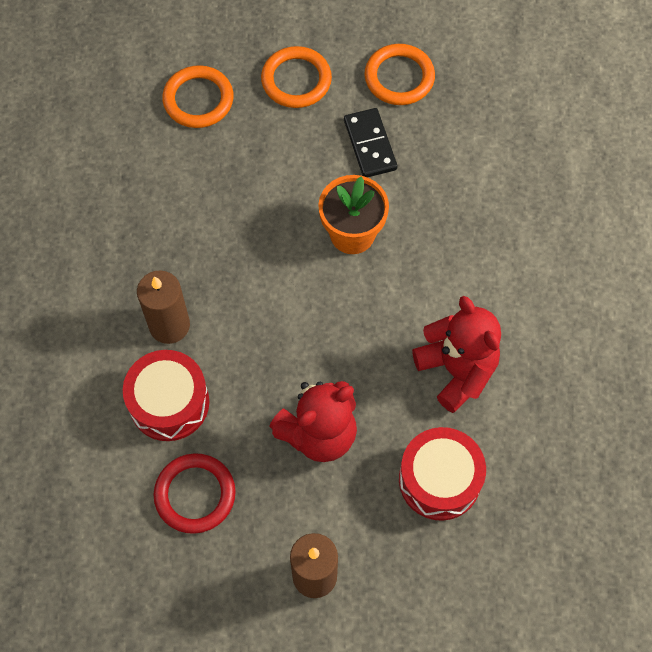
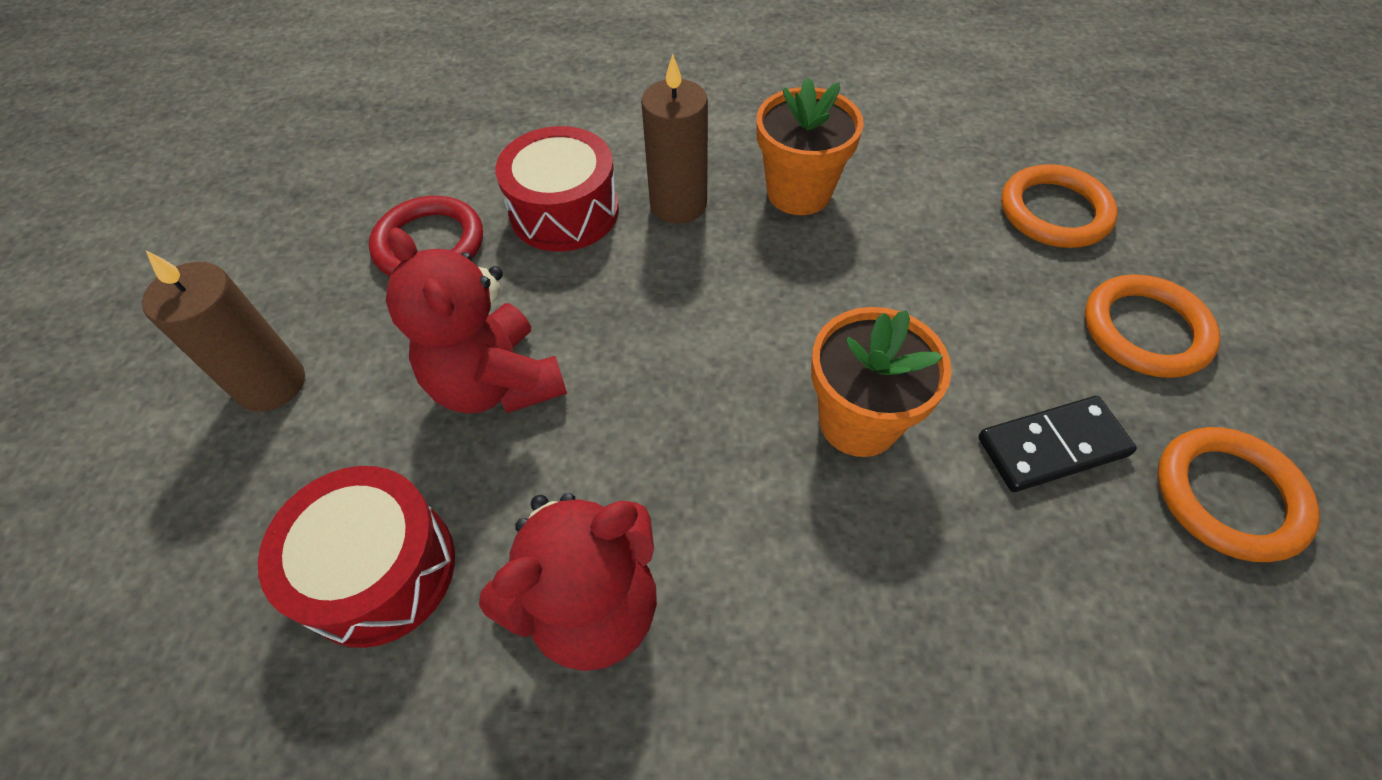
camera: 90 degrees right, 10 degrees down
none -> orange flower pot [757,77,864,215]

